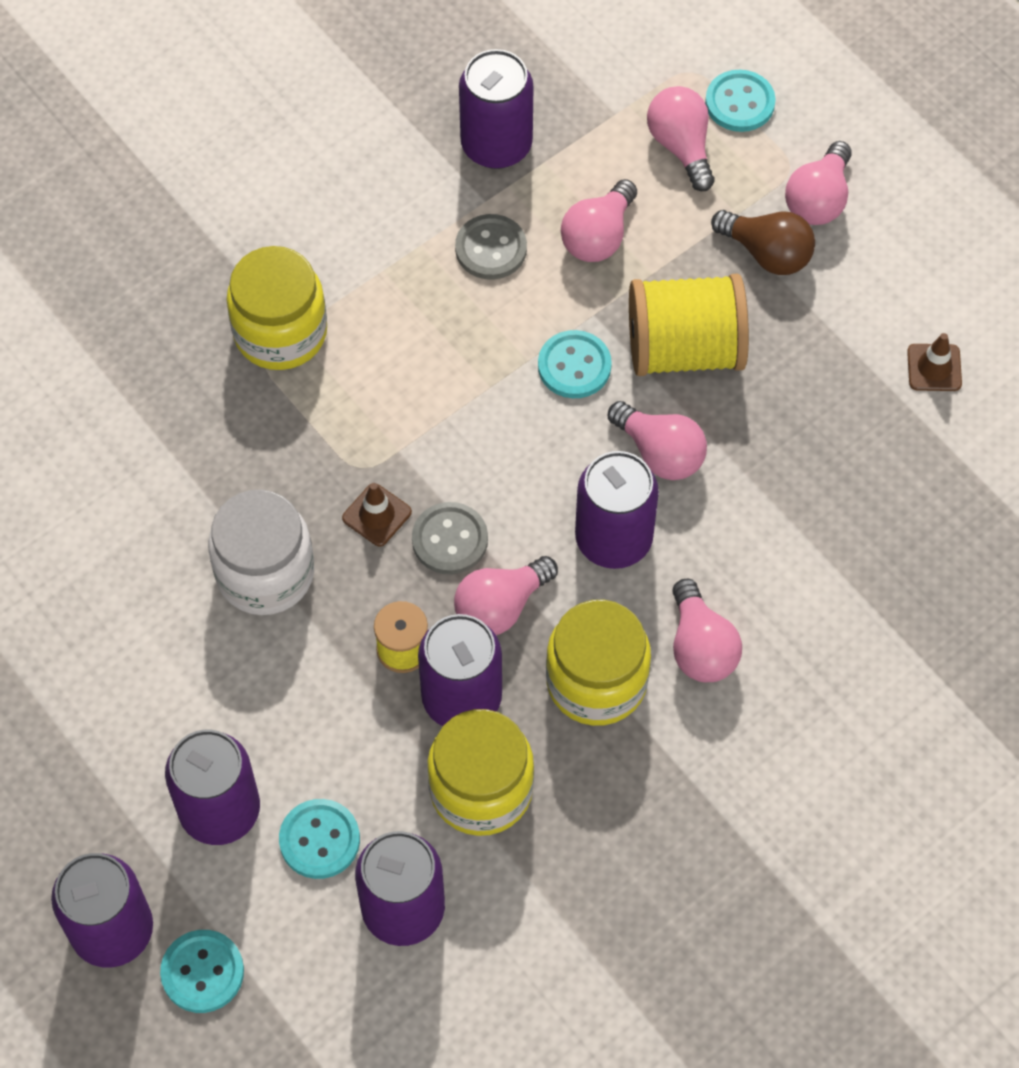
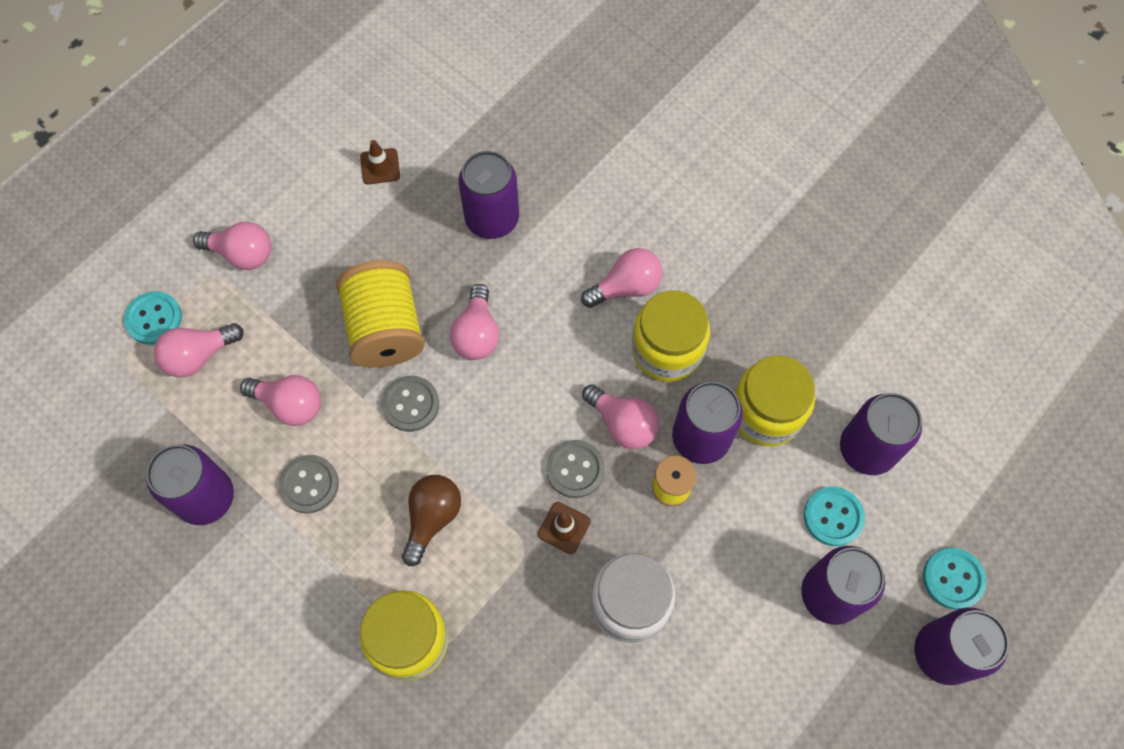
camera: 100 degrees left, 5 degrees up
turquoise button [538,330,612,398] -> grey button [381,376,439,432]
purple can [575,451,659,569] -> purple can moved to [458,151,519,239]
pink light bulb [608,401,707,480] -> pink light bulb turned 150 degrees clockwise [450,284,499,360]
brown light bulb [711,210,815,275] -> brown light bulb moved to [402,475,461,566]

